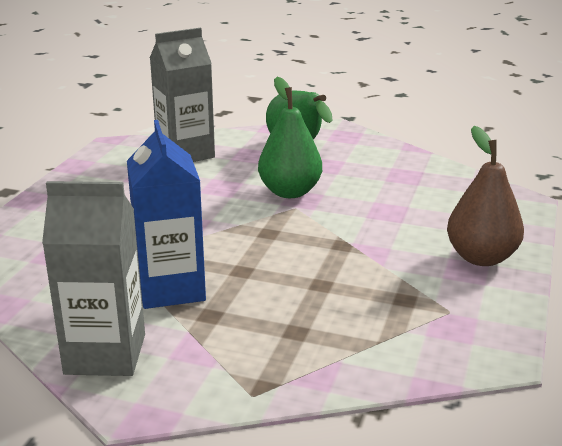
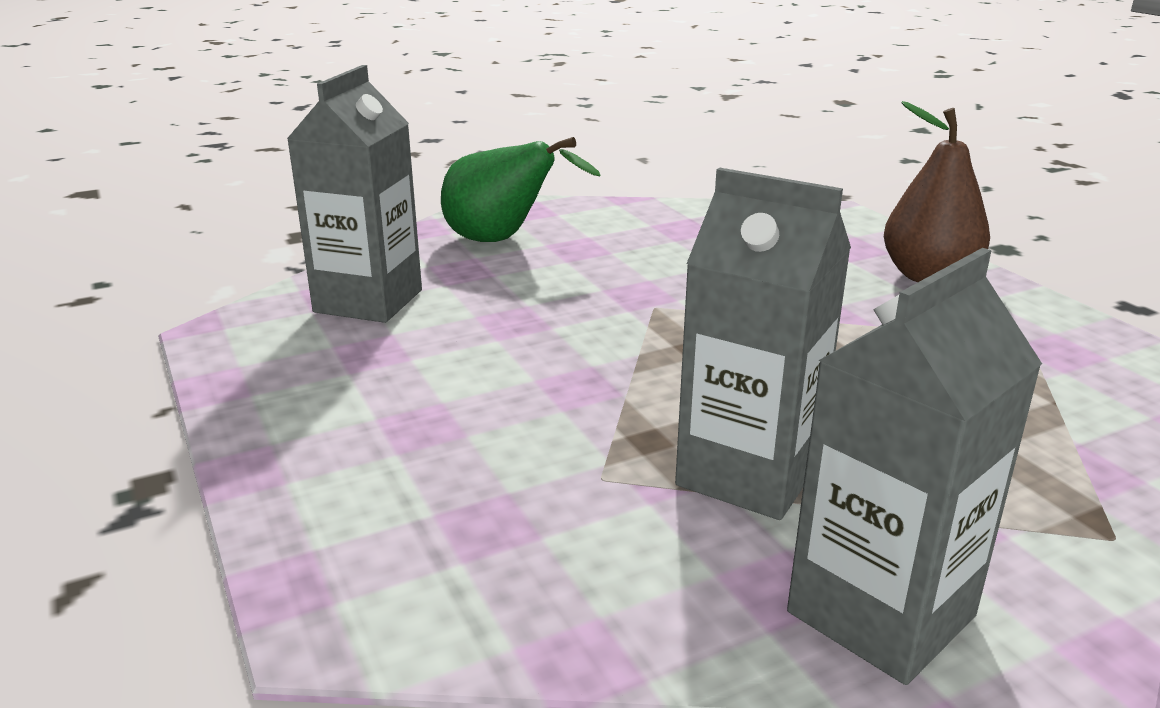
camera: 45 degrees left, 0 degrees up
blue carton [127,120,206,309] -> grey carton [675,168,851,520]
green pear [258,77,322,198] -> none

